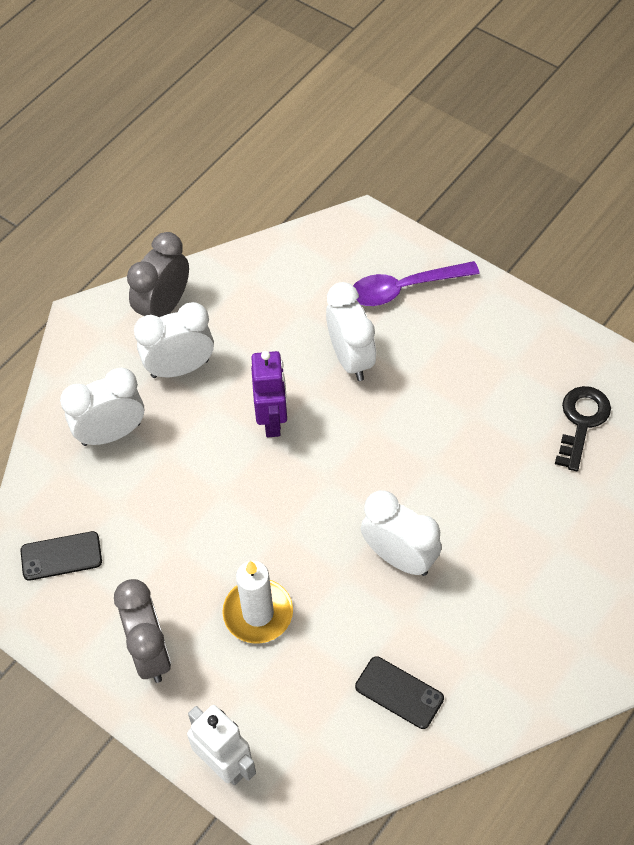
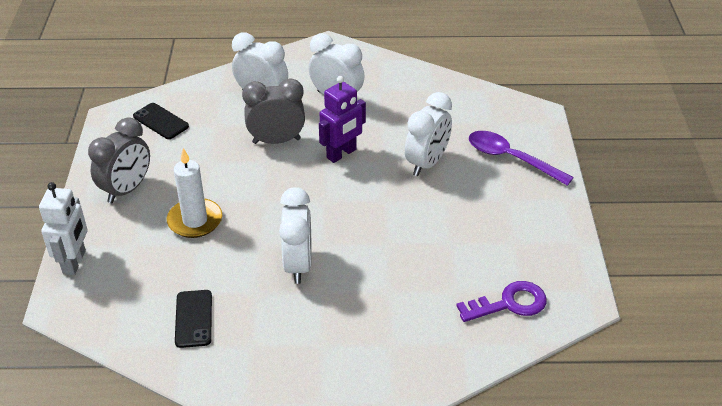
camera: 50 degrees right, 15 degrees down
grey clock [127,232,189,317] -> grey clock moved to [242,78,305,144]
black key [555,386,611,471] -> purple key [456,281,547,322]

